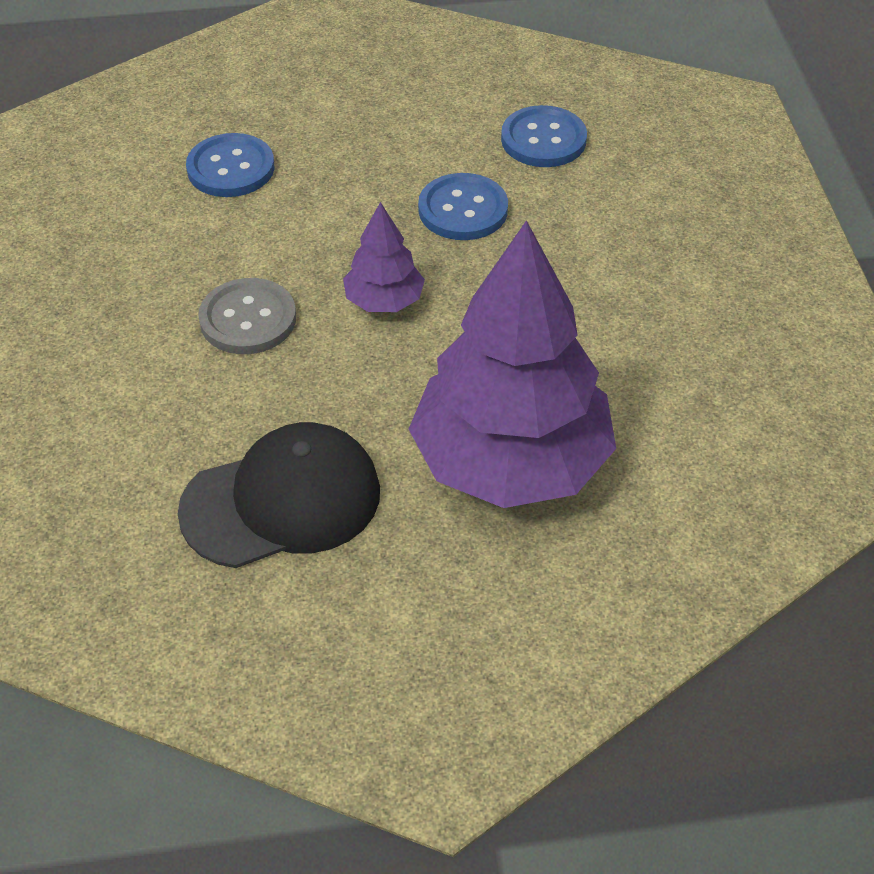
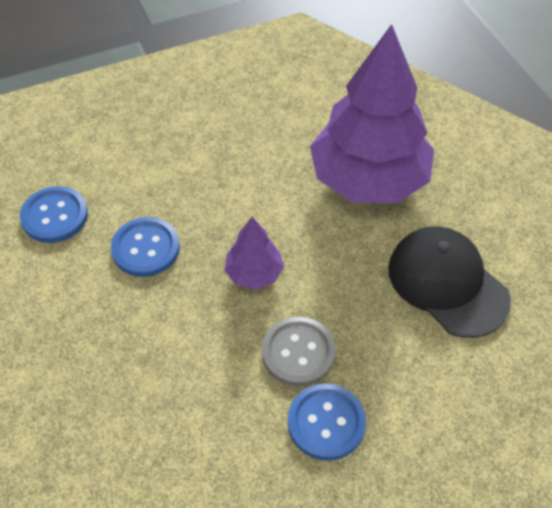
camera: 105 degrees left, 5 degrees up
blue button [186,133,274,197] -> blue button moved to [288,384,366,461]

